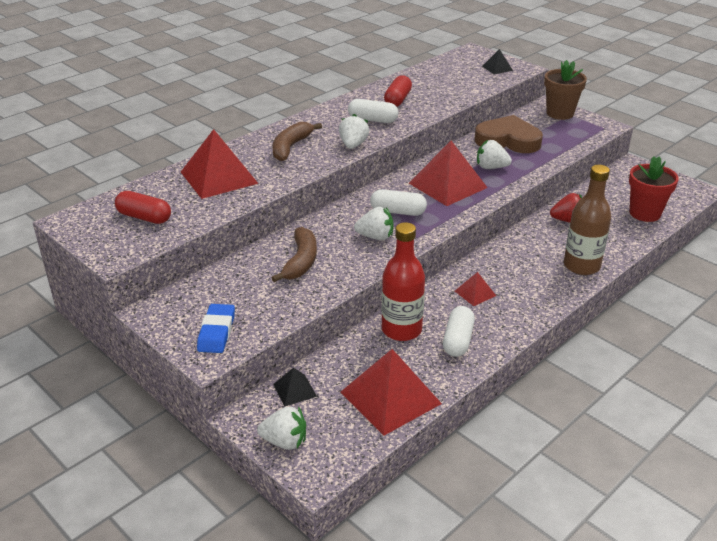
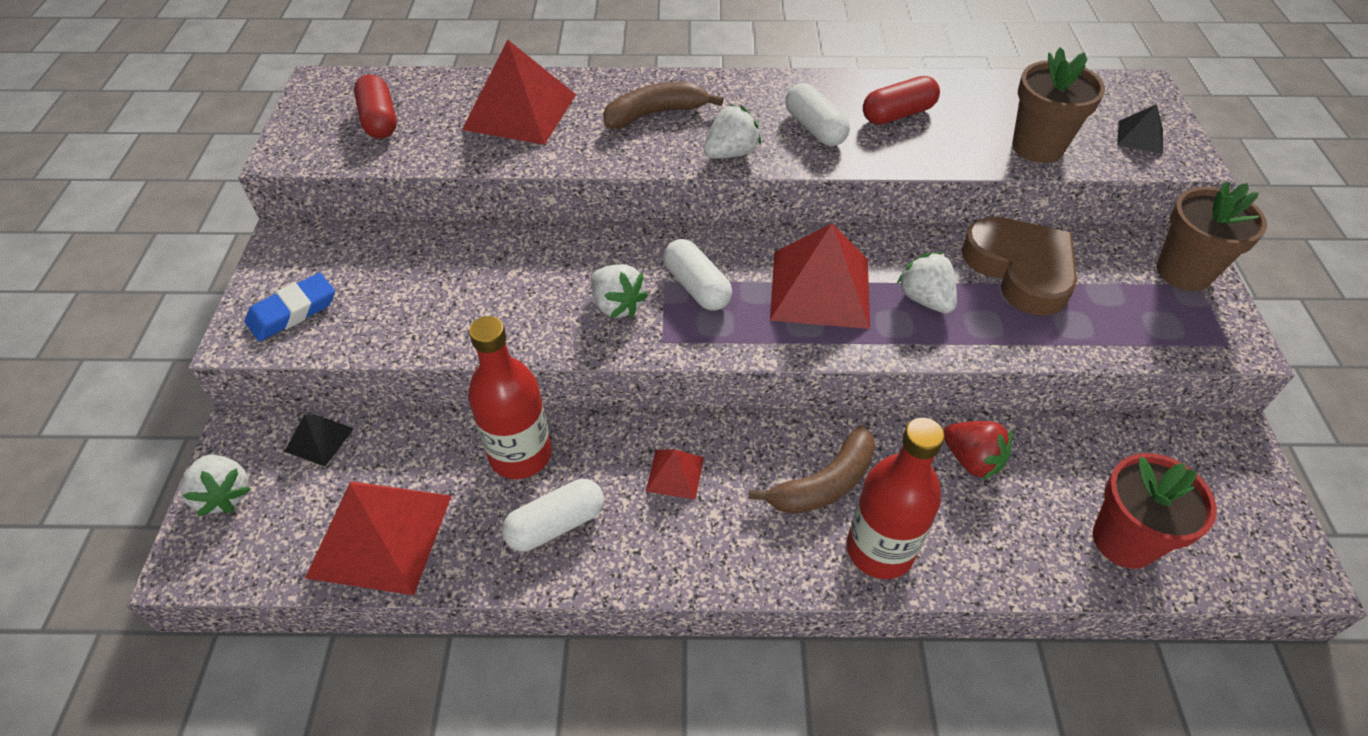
camera: 45 degrees right, 15 degrees up
brown banana [272,227,317,282] -> brown banana moved to [748,425,875,514]
brown bottle [564,165,611,275] -> red bottle [847,418,945,579]
none -> brown flower pot [1012,47,1105,163]

